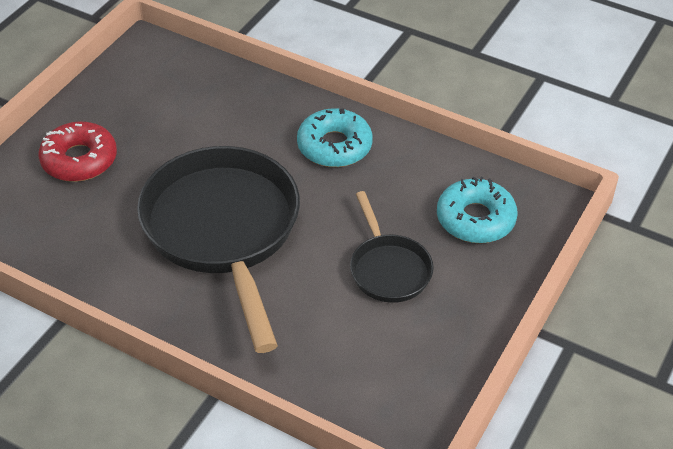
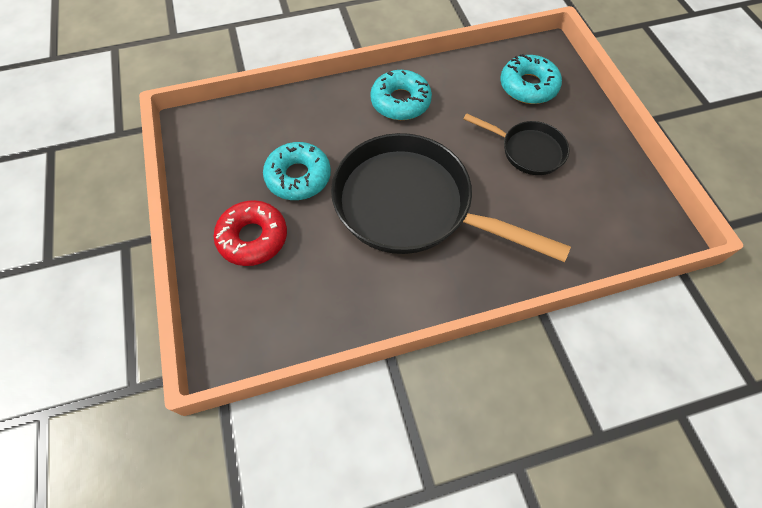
camera: 45 degrees left, 15 degrees up
none -> turquoise donut [263,142,331,200]

